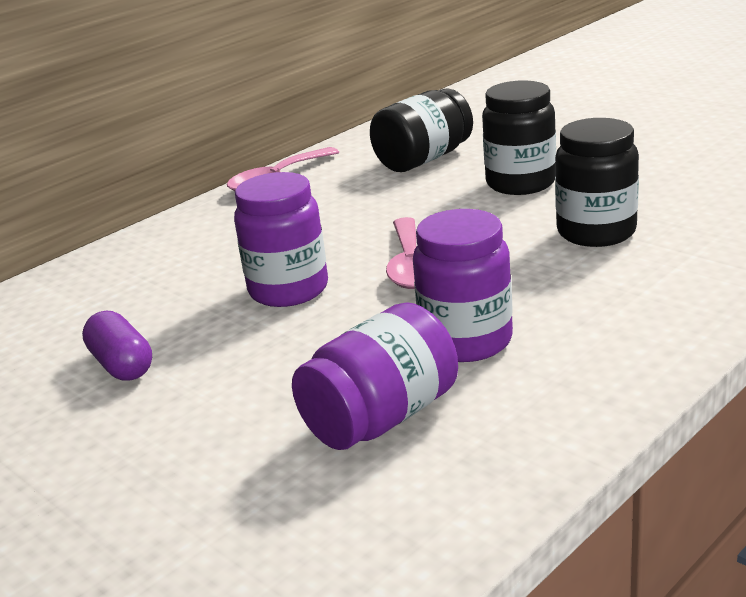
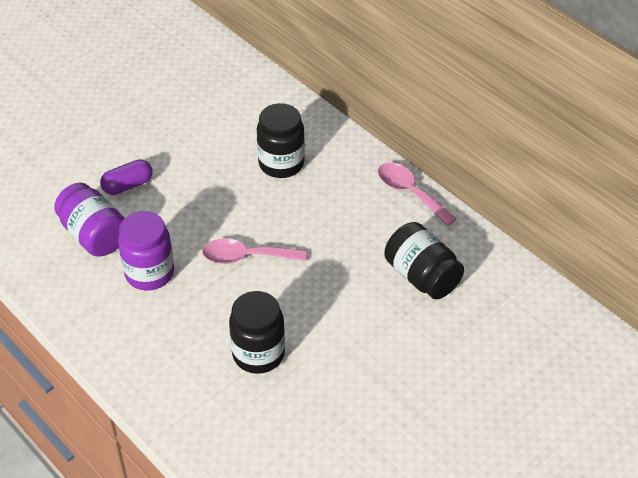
camera: 90 degrees right, 20 degrees up
purple capsule [82,311,152,381] -> purple capsule moved to [100,159,153,195]
purple jar [234,172,328,307] -> none
black jar [482,80,556,195] -> black jar moved to [257,103,305,178]

